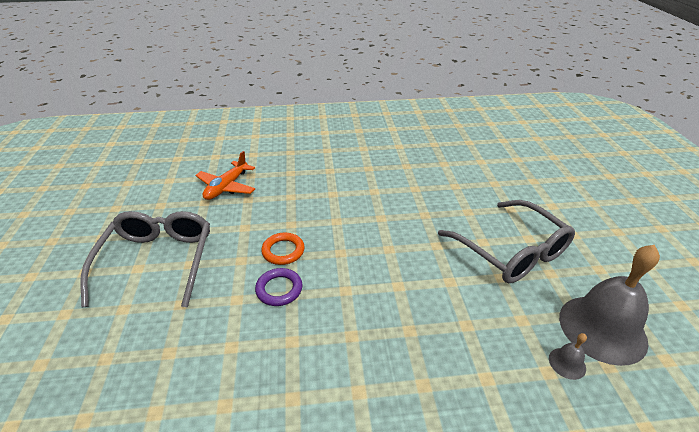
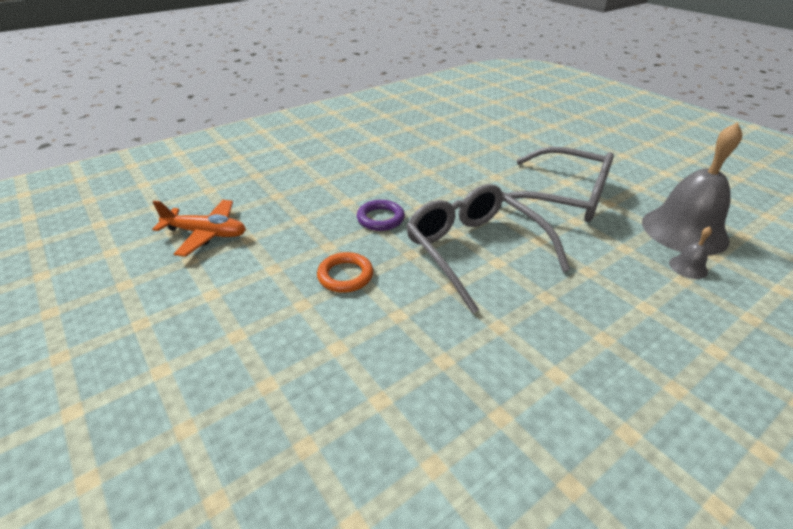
camera: 30 degrees left, 0 degrees up
grey glasses [80,211,210,308] -> grey glasses moved to [406,184,570,313]
orange plane [195,151,255,200] -> orange plane turned 75 degrees counterclockwise [152,200,246,257]
purple ring [255,268,303,306] -> purple ring moved to [357,200,405,231]

